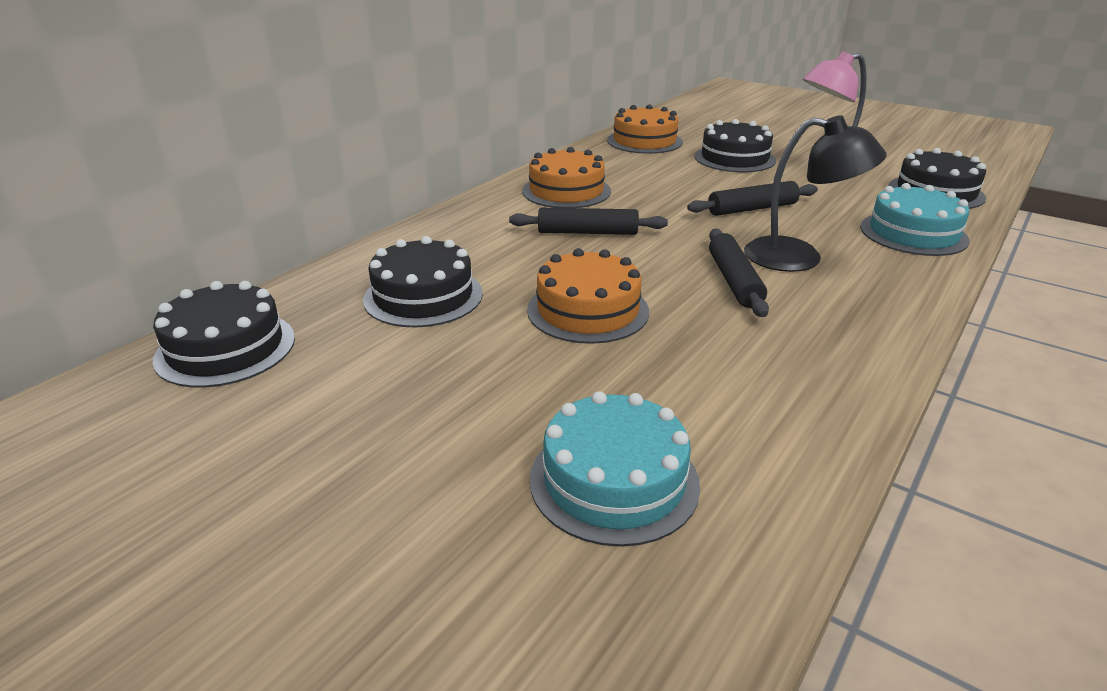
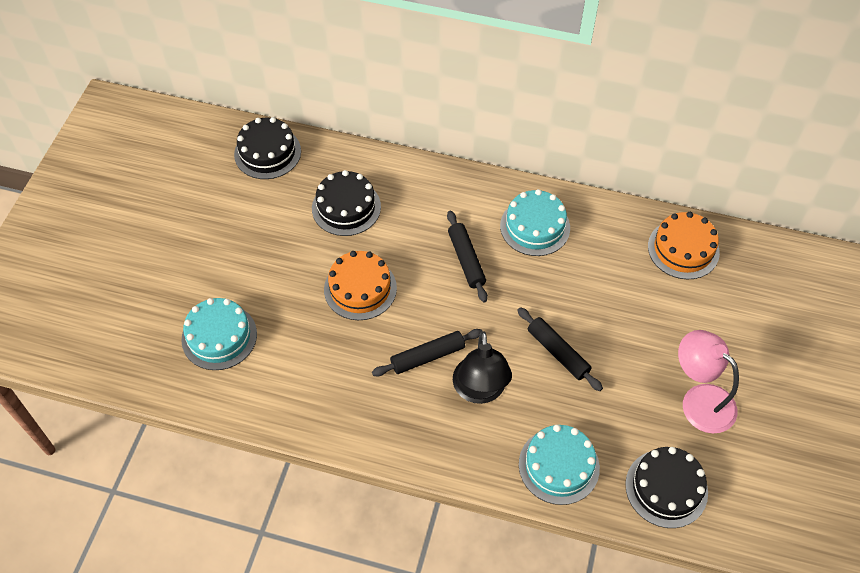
camera: 70 degrees right, 25 degrees up
orange cake [522,147,611,208] -> turquoise cake [500,189,570,256]
black cake [695,119,776,172] -> none

